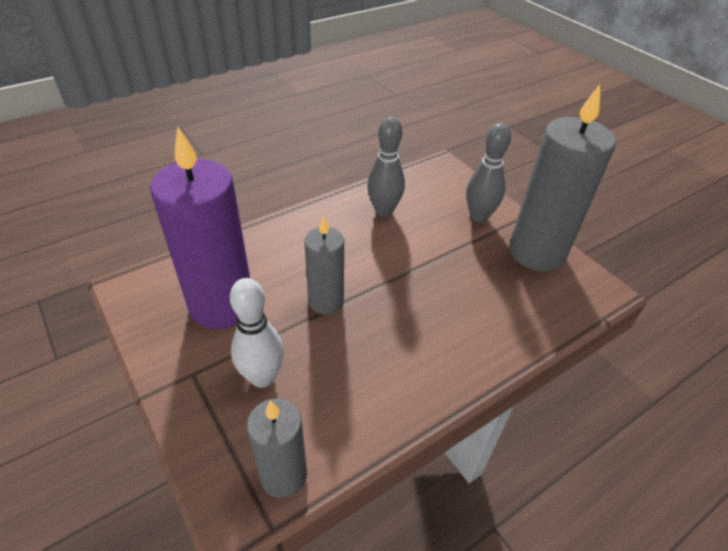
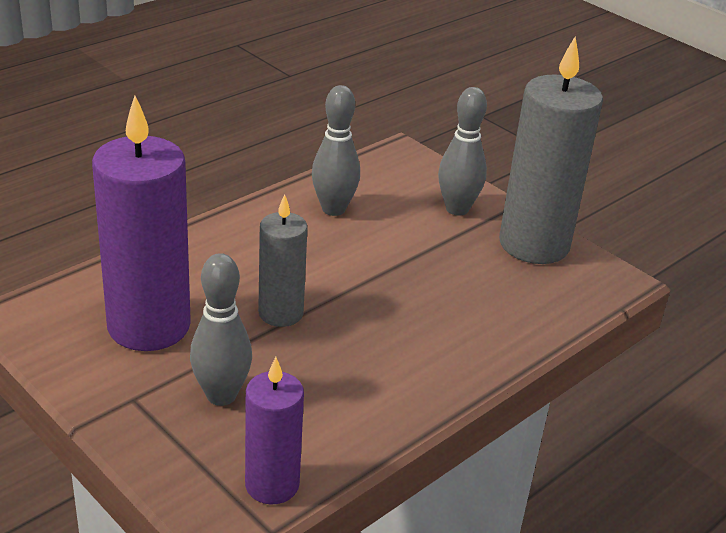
camera: 10 degrees left, 10 degrees down
white bowling pin [230,278,284,388] -> grey bowling pin [190,253,252,406]
grey candle [247,399,307,498] -> purple candle [245,357,304,504]

